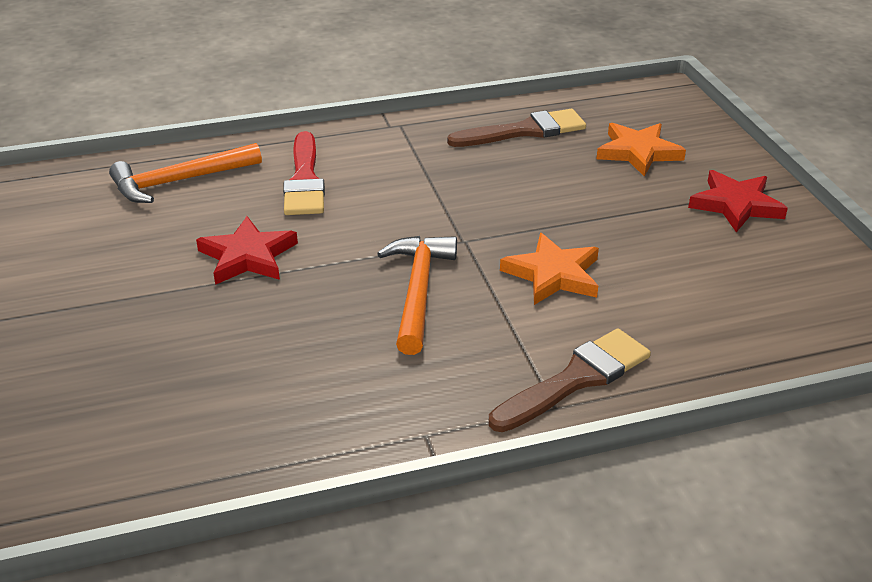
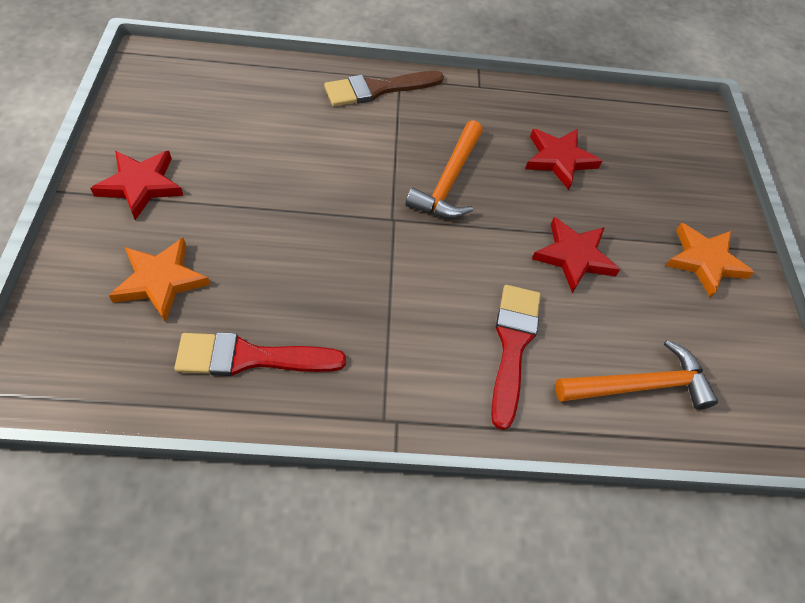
camera: 170 degrees left, 20 degrees up
brown brush [447,109,586,147] -> red brush [174,332,346,376]
orange star [500,233,599,305] -> orange star moved to [665,223,754,298]
none -> red star [525,129,602,190]

